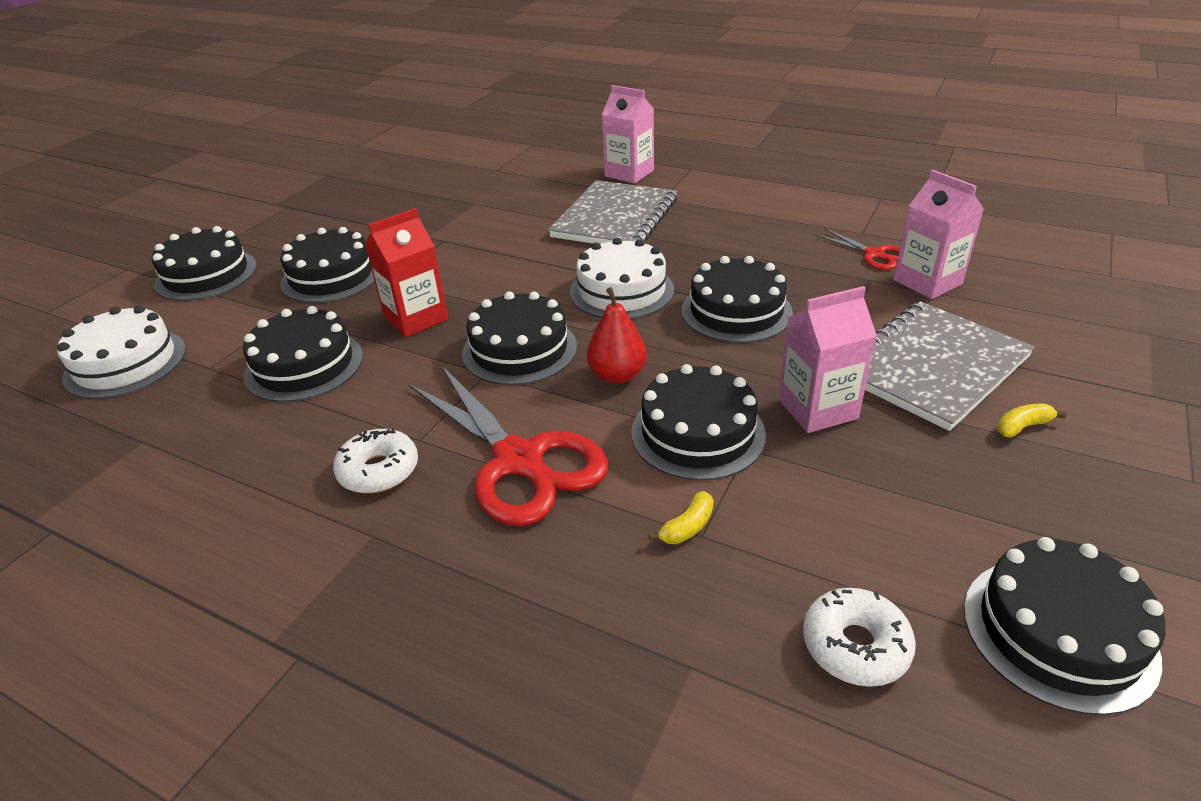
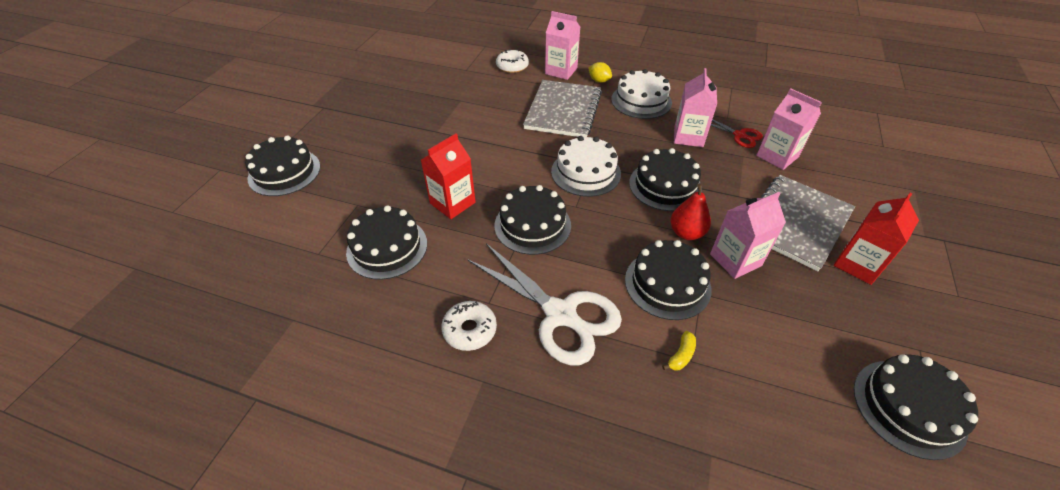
camera: 10 degrees left, 10 degrees up
white cake [57,306,186,399] -> white cake moved to [611,69,672,119]
black cake [280,227,375,303] -> none
red scissors [408,365,608,526] -> white scissors [467,243,622,365]
red pear [587,287,647,384] -> red pear moved to [670,184,711,240]
white donut [803,588,916,687] -> white donut moved to [496,49,529,73]
yellow banana [997,404,1066,438] -> red carton [834,193,919,285]
none -> yellow lemon [589,62,612,83]
none -> pink carton [674,68,717,147]

